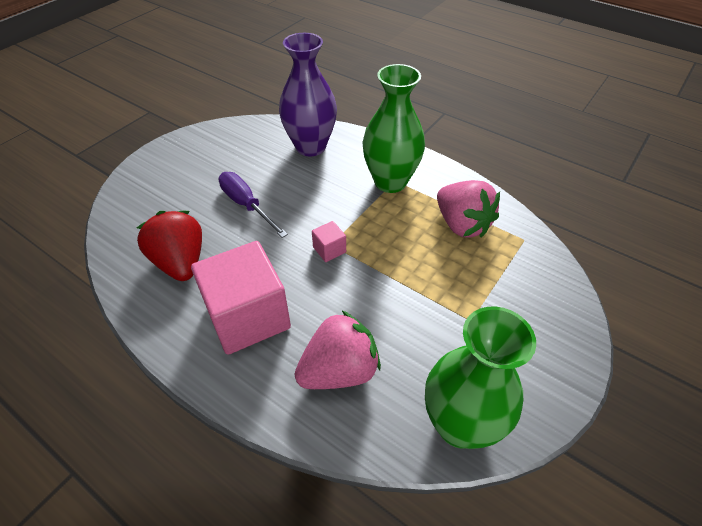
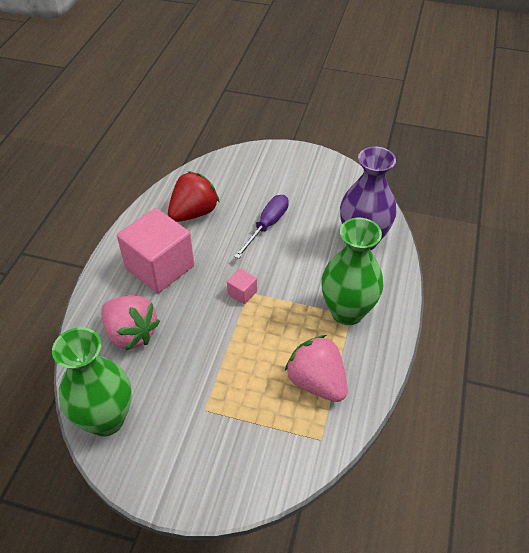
camera: 70 degrees right, 0 degrees up
pink strawberry [437,180,500,238] -> pink strawberry turned 105 degrees clockwise [285,335,348,402]

